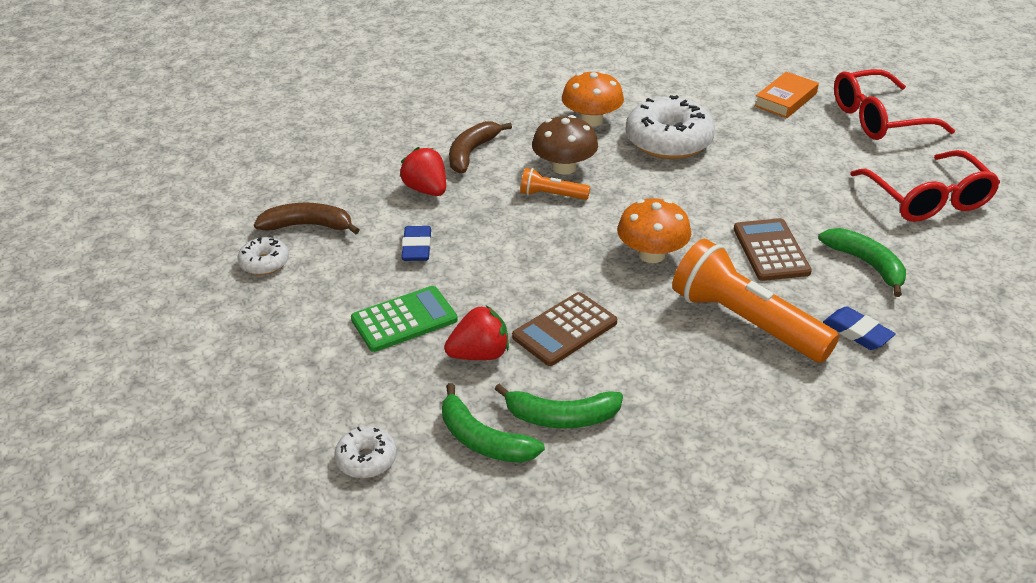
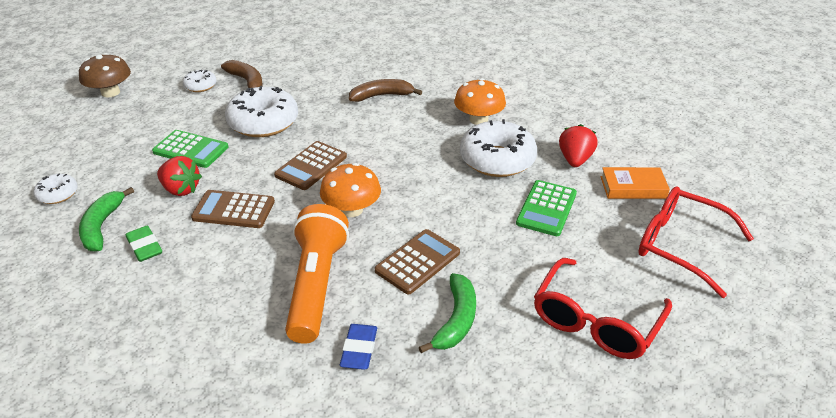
camera: 50 degrees right, 0 degrees up
red strawberry [400,147,446,196] -> red strawberry moved to [559,124,597,167]
blue eraser [401,226,431,261] -> white donut [225,86,298,137]
green banana [495,384,623,429] -> green eraser [126,226,162,262]
orange flashlight [520,168,590,200] -> none
brown mushroom [532,115,598,175] -> brown mushroom moved to [79,53,131,98]
none -> brown calculator [274,141,347,190]
none -> green calculator [516,180,577,236]

